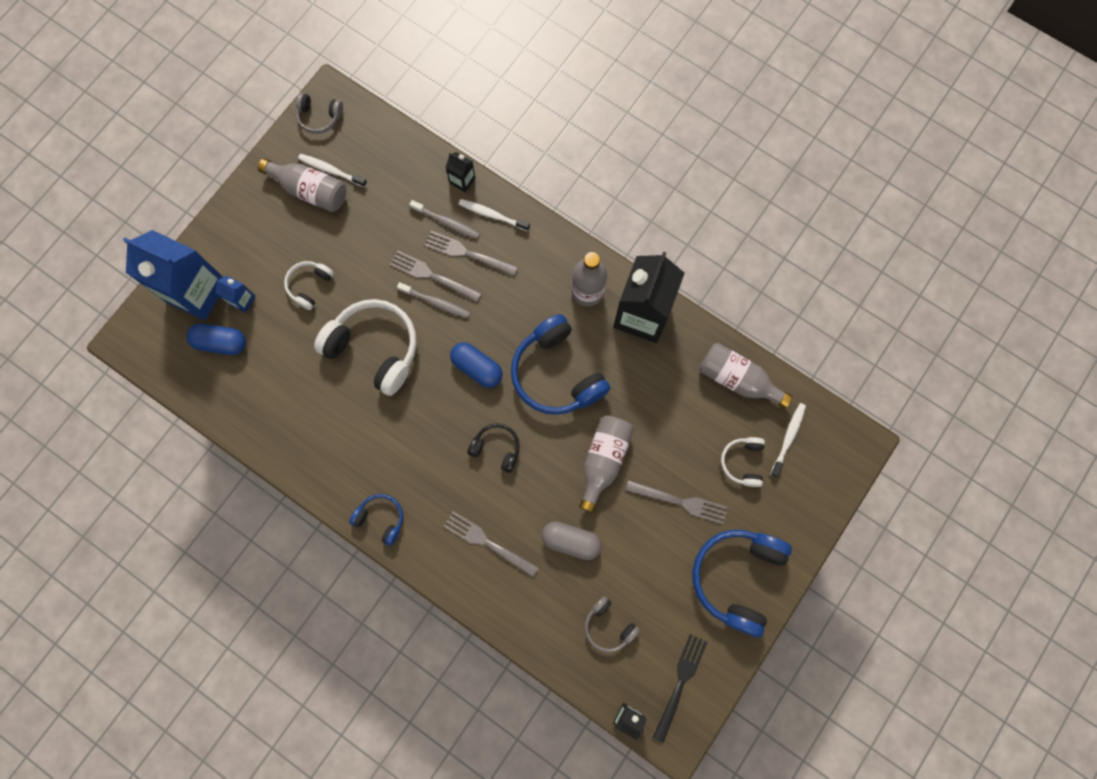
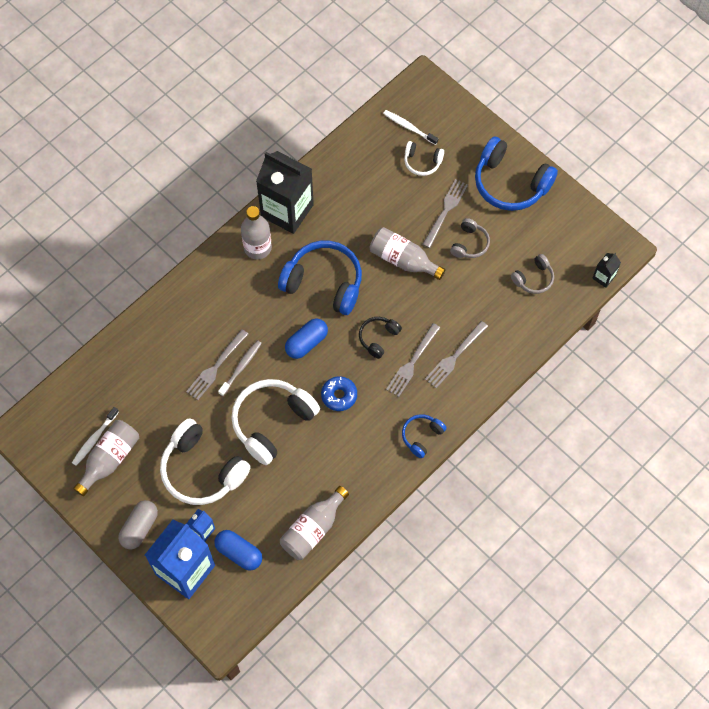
camera: 80 degrees left, 10 degrees down
blue capsule [187,323,246,355] -> blue capsule turned 75 degrees counterclockwise [214,530,262,571]
white headphones [284,261,334,310] -> white headphones [160,419,251,505], size x1.96
grey headphones [296,93,343,134] -> grey headphones moved to [450,218,490,258]
grey toothbrush [410,200,480,239] -> none
grey fork [425,231,518,276] -> grey fork moved to [386,323,440,397]
black carton [446,152,475,192] -> none
white toothbrush [459,199,530,231] -> none
blue headphones [511,314,611,415] -> blue headphones turned 135 degrees counterclockwise [278,241,362,315]
grey capsule [542,521,602,560] -> grey capsule moved to [118,500,158,549]
black fork [653,634,707,743] -> none
grey bottle [699,343,793,409] -> grey bottle moved to [280,486,349,560]
none -> blue donut [321,376,357,411]

